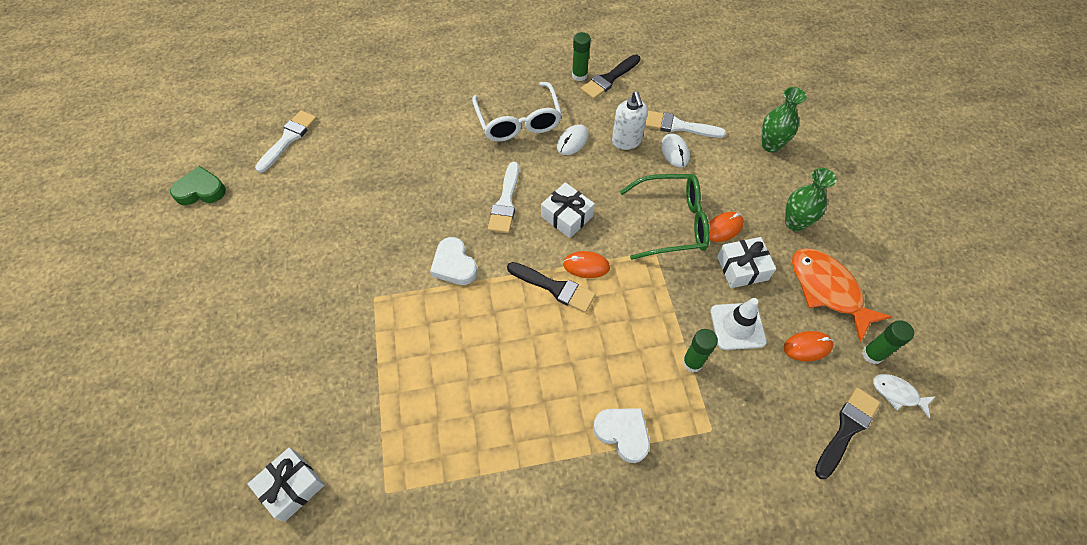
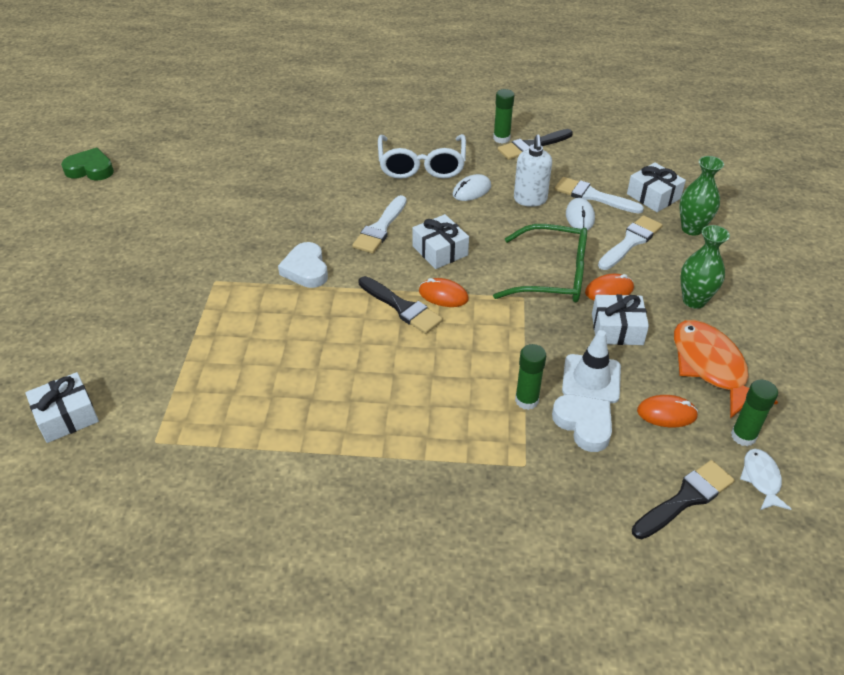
camera: 15 degrees right, 15 degrees down
white brush [255,110,317,173] -> white brush moved to [598,215,662,270]
white heart [593,408,650,463] -> white heart moved to [552,394,612,452]
white fish [873,374,936,418] -> white fish turned 45 degrees clockwise [740,449,791,510]
none -> white gift [627,162,686,212]

